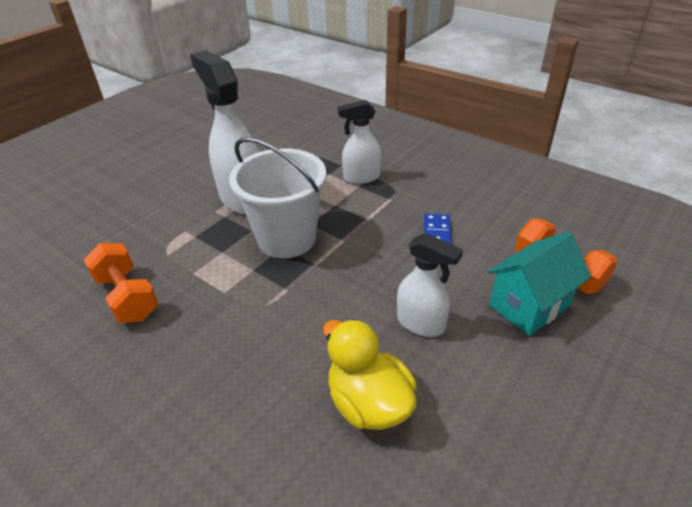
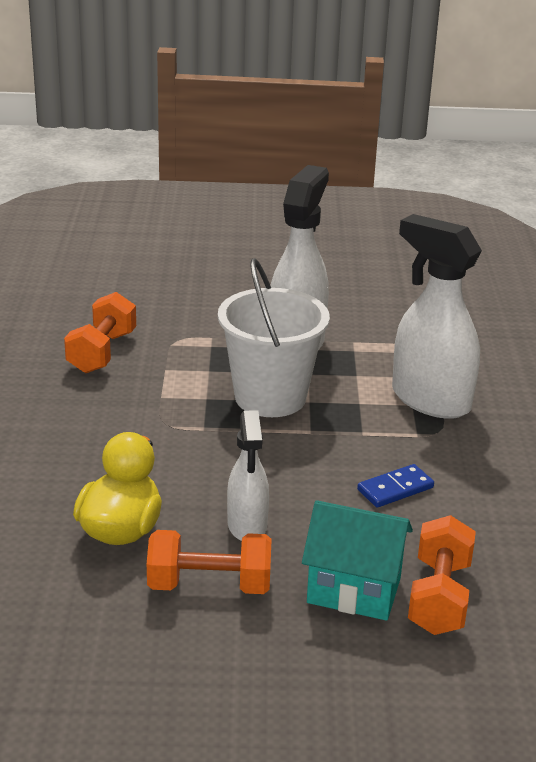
camera: 50 degrees right, 10 degrees down
white spray bottle [337,100,381,184] -> white spray bottle [392,214,482,419], size x1.69
none -> orange dumbbell [147,530,271,594]

